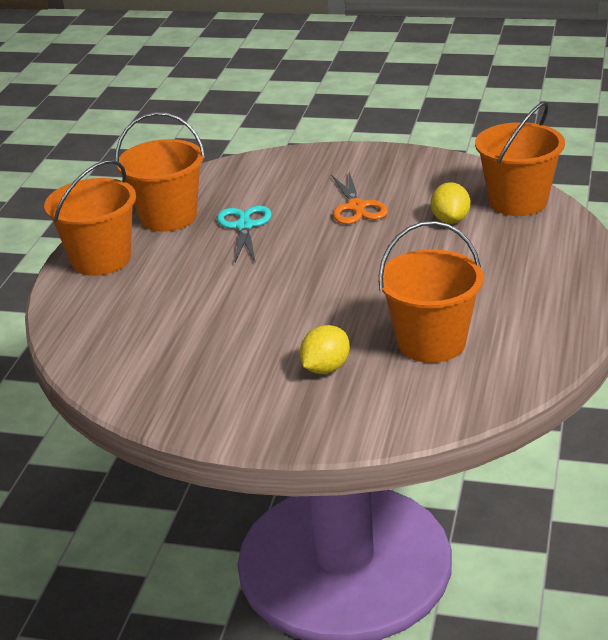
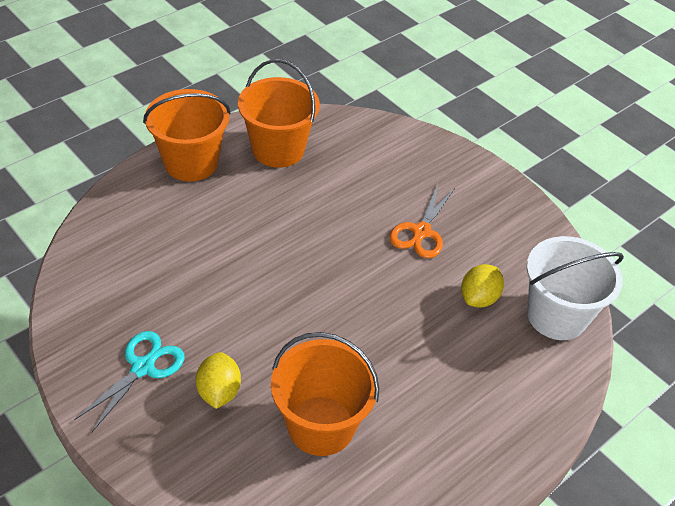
camera: 30 degrees right, 15 degrees up
turquoise scissors [217,205,272,263] -> turquoise scissors moved to [74,331,185,433]
yellow lemon [300,325,350,374] -> yellow lemon turned 75 degrees counterclockwise [196,352,241,409]
orange bucket [475,101,565,216] -> white bucket [527,236,624,340]

